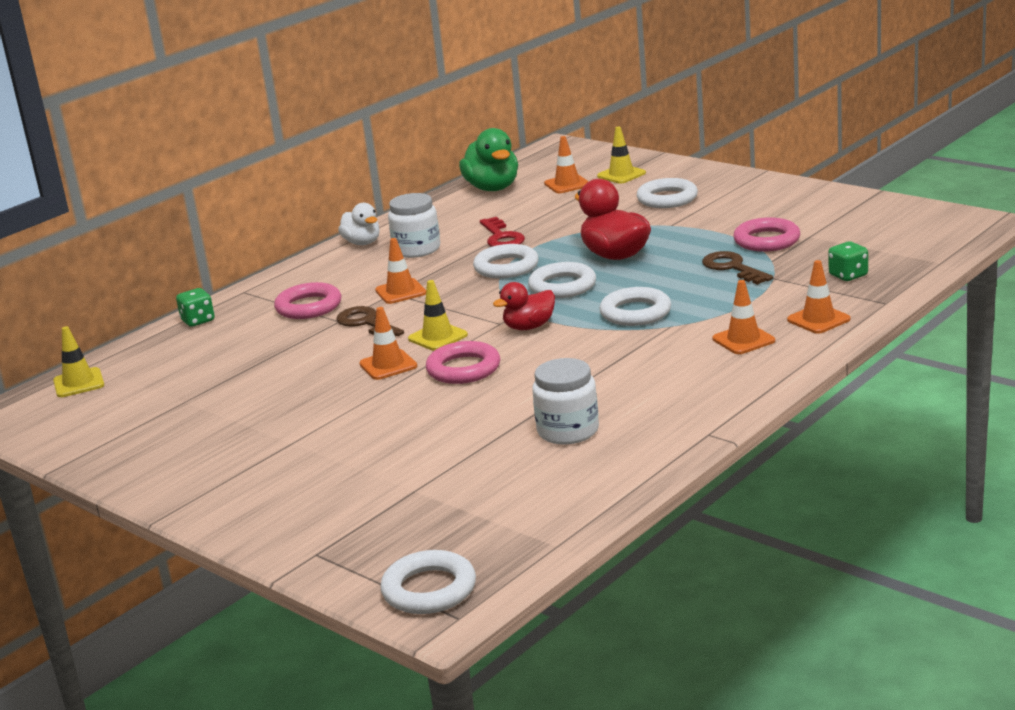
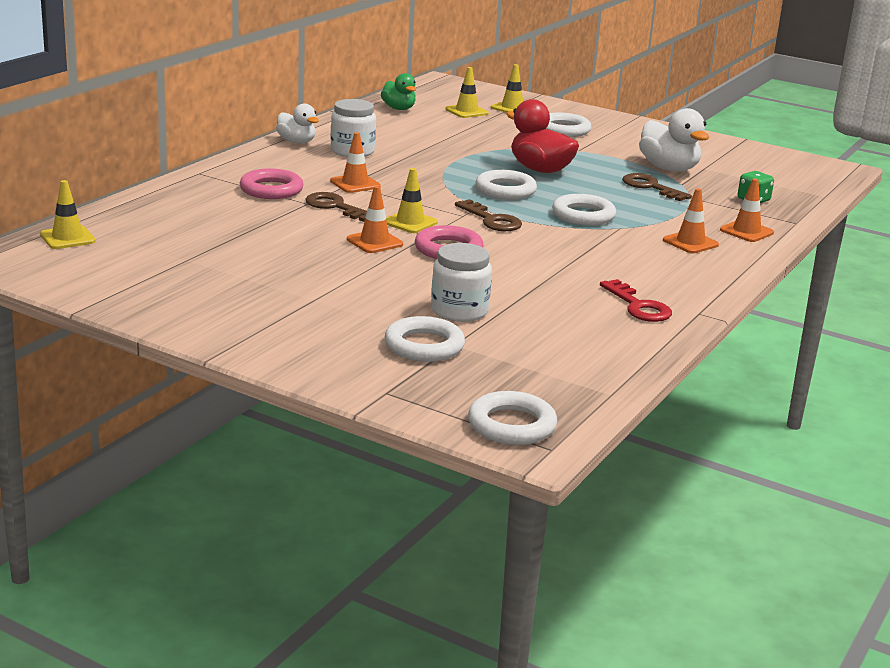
camera: 15 degrees left, 0 degrees up
green dice [176,288,215,327] -> none
green duck [459,128,518,191] -> green duck [381,73,416,110], size x0.64
white ring [473,244,539,279] -> white ring moved to [384,316,465,362]
red key [480,217,525,247] -> red key moved to [600,279,672,322]
red duck [493,282,555,330] -> brown key [455,199,522,231]
white jar [532,358,599,444] -> white jar moved to [431,243,492,322]
orange traffic cone [544,136,589,193] -> yellow traffic cone [445,67,489,118]
pink ring [733,217,800,252] -> white duck [639,108,709,172]

